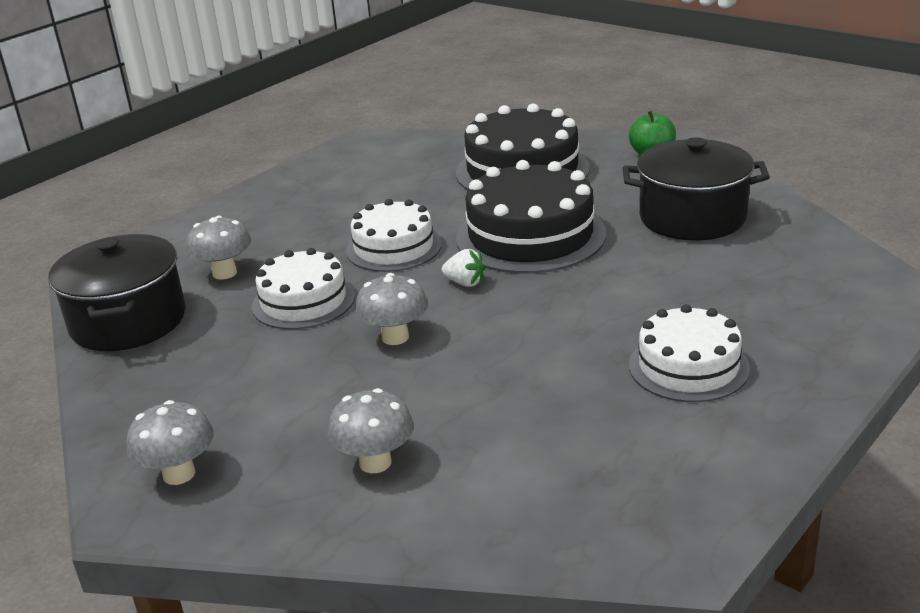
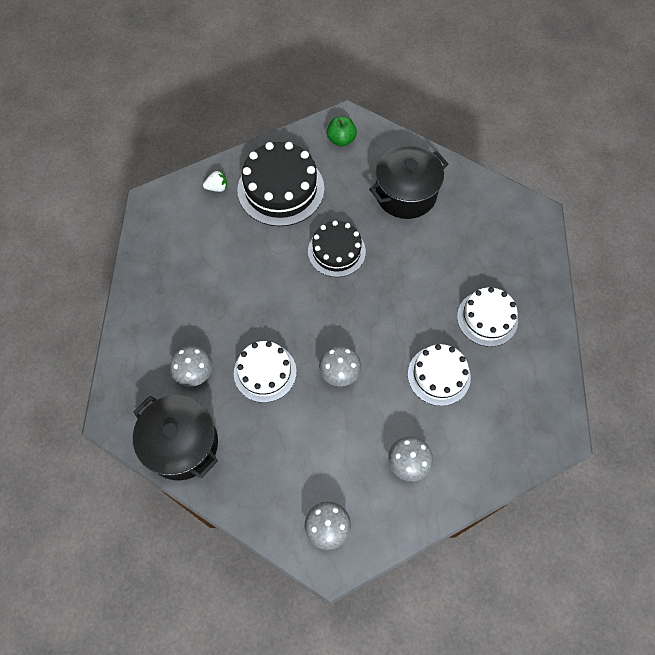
camera: 40 degrees left, 35 degrees up
white cake [346,199,442,272] -> white cake moved to [408,344,471,406]
white strawberry [442,249,486,287] -> white strawberry moved to [203,170,227,192]
black cake [456,160,606,274] -> black cake [308,221,366,277], size x0.64

